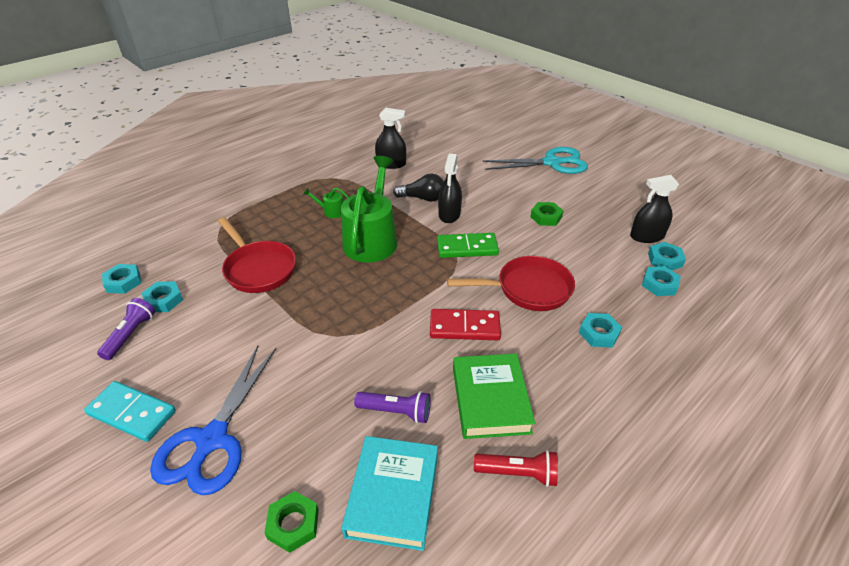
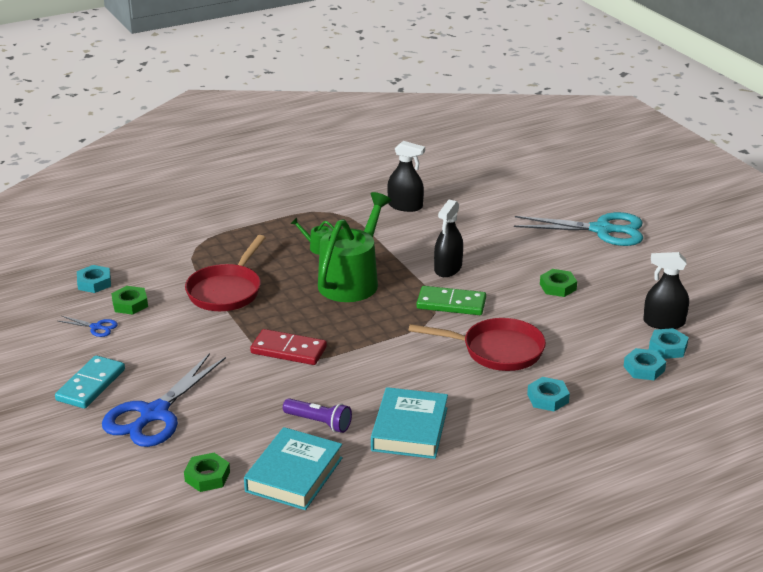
camera: 15 degrees right, 10 degrees down
turquoise domino [84,381,176,442] -> turquoise domino turned 75 degrees clockwise [55,355,125,409]
purple flashlight [97,298,155,360] -> blue scissors [58,316,118,337]
turquoise nut [141,281,183,312] -> green nut [111,286,148,315]
red pan [218,218,296,293] -> red pan turned 45 degrees clockwise [185,235,266,311]
black light bulb [393,174,444,202] -> none
red domino [430,309,501,340] -> red domino moved to [250,329,327,365]
green book [453,354,535,439] -> turquoise book [371,387,448,459]
red flashlight [474,450,558,487] -> none

